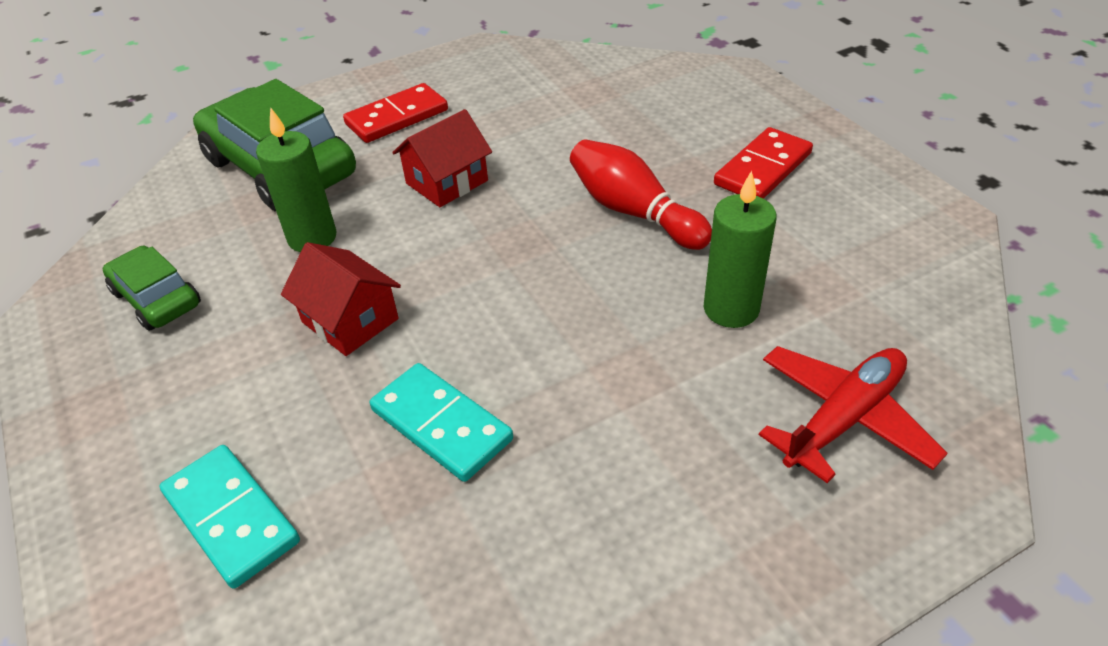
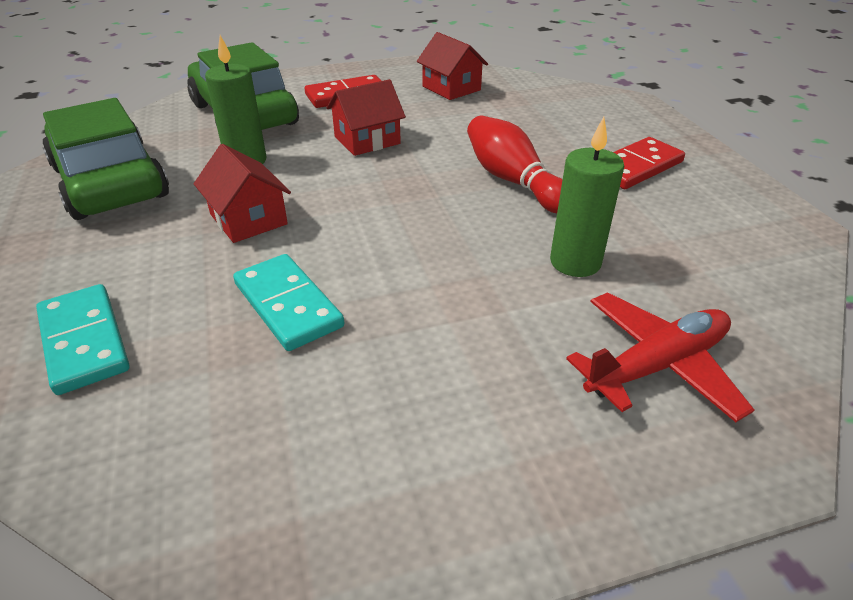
camera: 10 degrees right, 5 degrees down
green car [102,246,201,331] -> green car [43,98,169,220], size x1.89
none -> red house [417,32,488,100]

